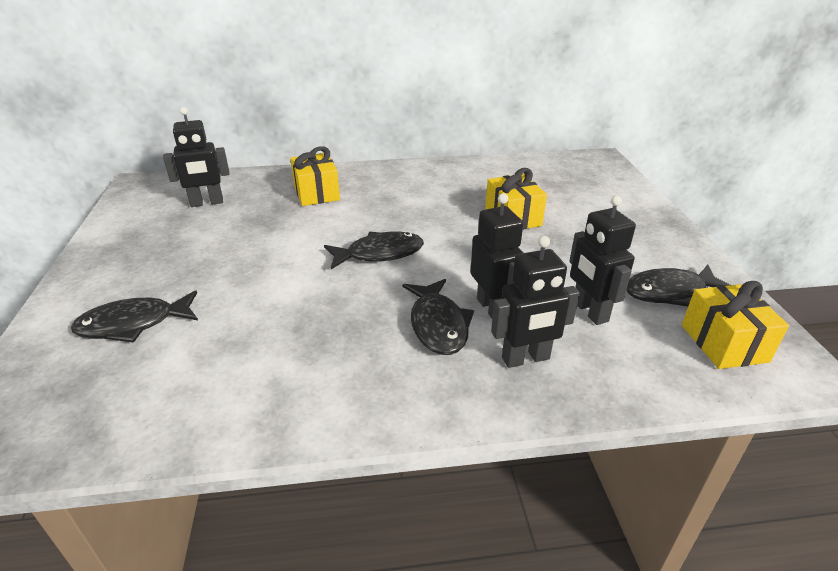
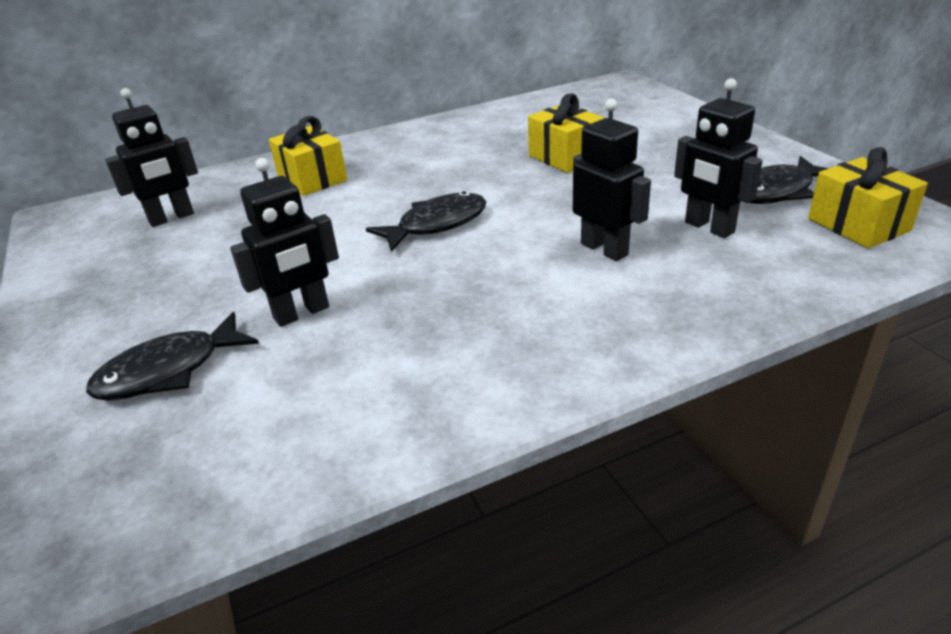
camera: 15 degrees left, 0 degrees up
black fish [402,279,474,355] -> none
black robot [491,236,580,368] -> black robot moved to [230,158,339,327]

